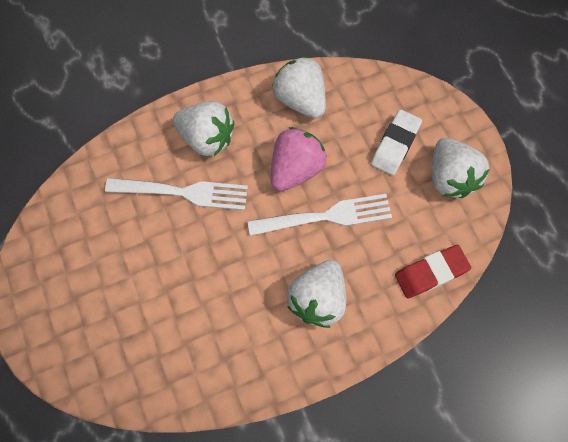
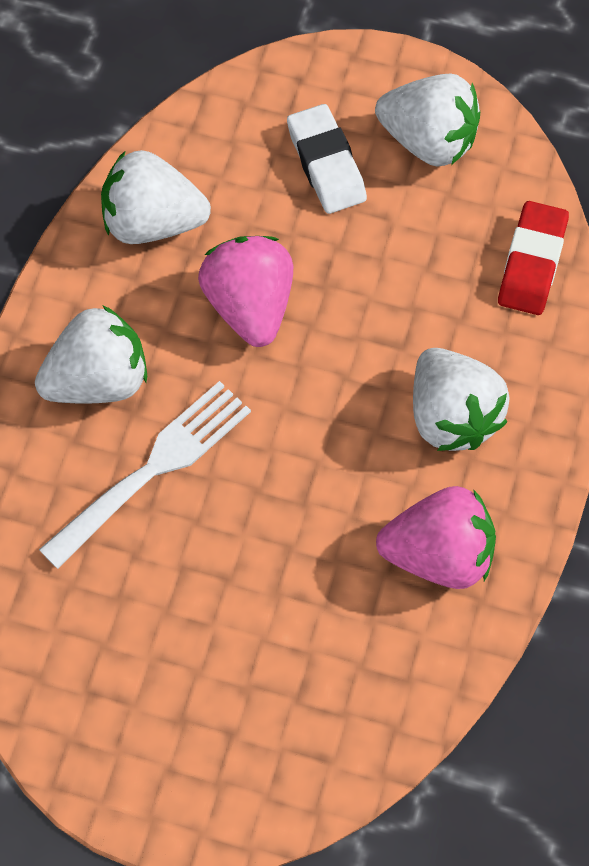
camera: 50 degrees left, 5 degrees down
white fork [248,194,392,236] -> none
none -> pink strawberry [376,486,496,589]

